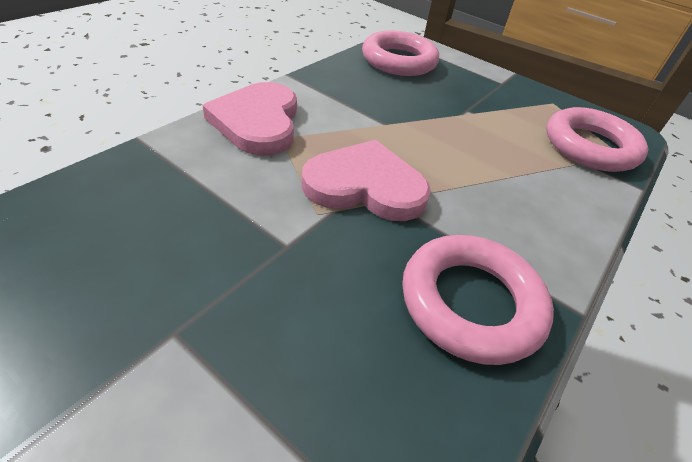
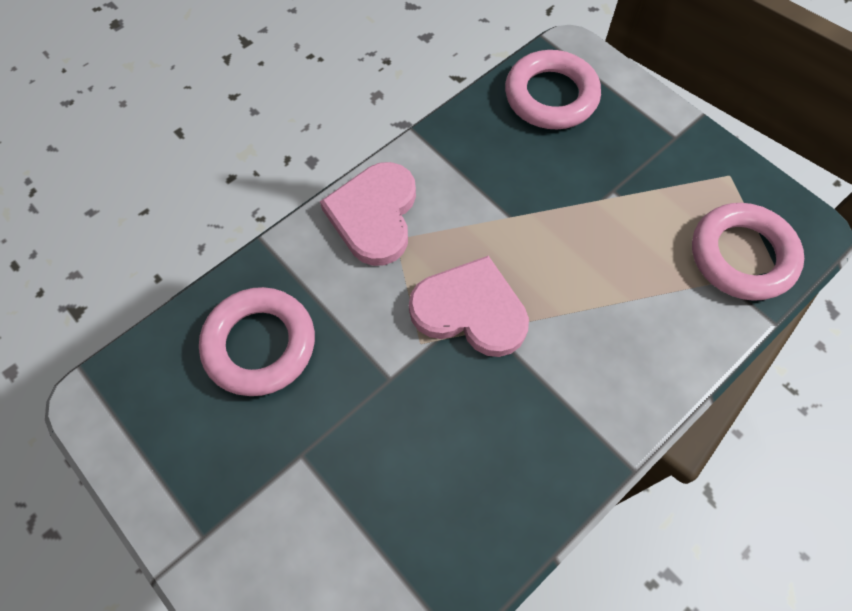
camera: 15 degrees right, 20 degrees up
pink ring [402,235,554,365] -> pink ring moved to [199,287,315,396]

